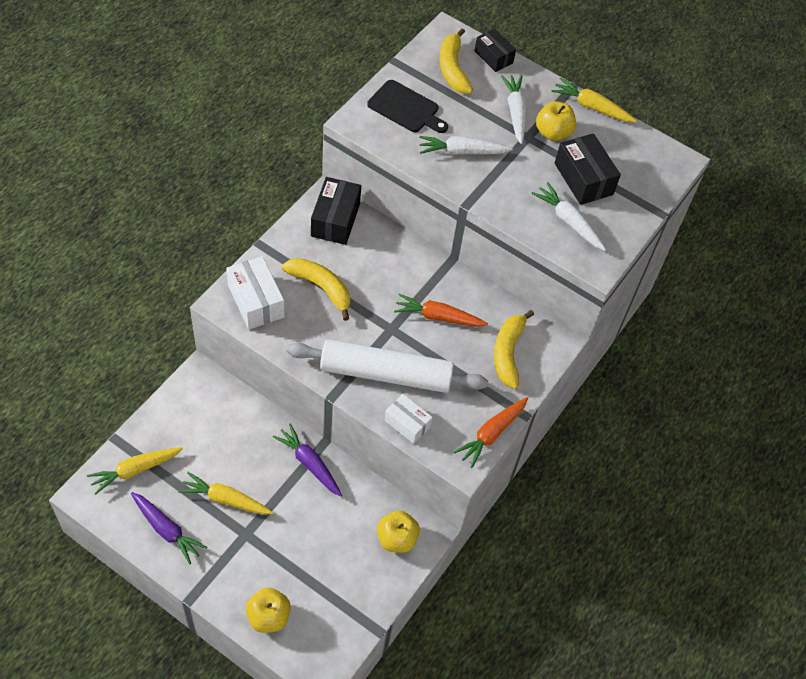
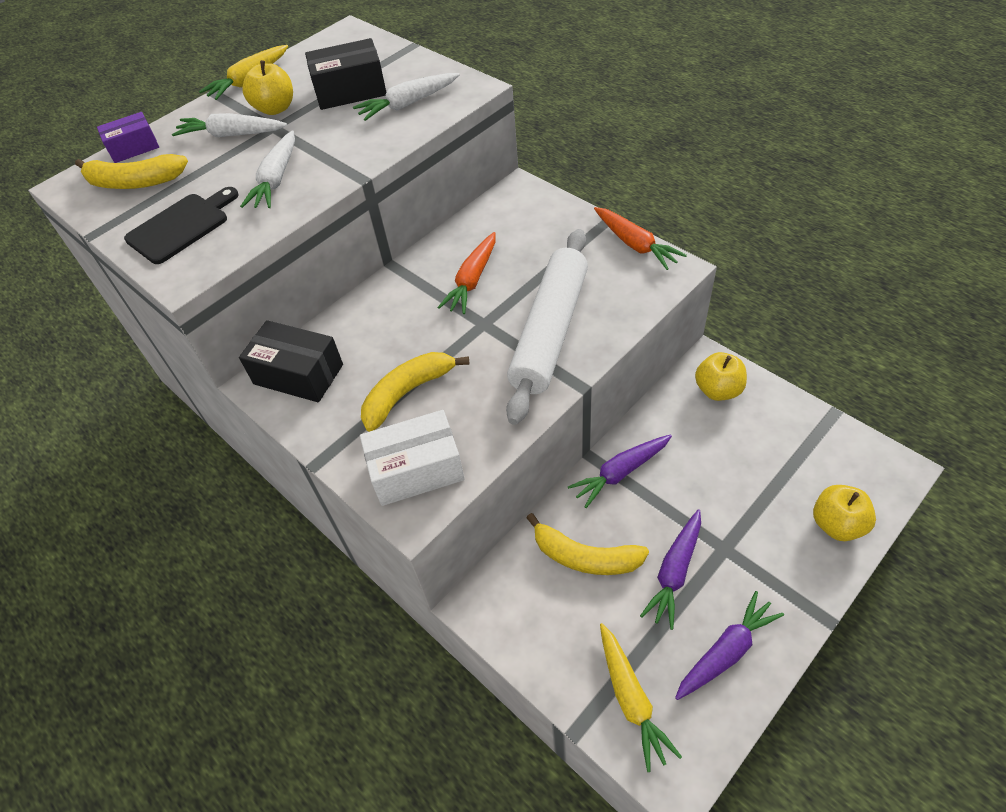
camera: 70 degrees left, 5 degrees down
yellow carrot [179,472,274,515] -> purple carrot [640,509,701,630]
white box [385,394,433,444] -> none
black box [475,29,516,72] -> purple box [97,112,159,163]
yellow banana [494,310,534,389] -> yellow banana moved to [526,513,649,575]

